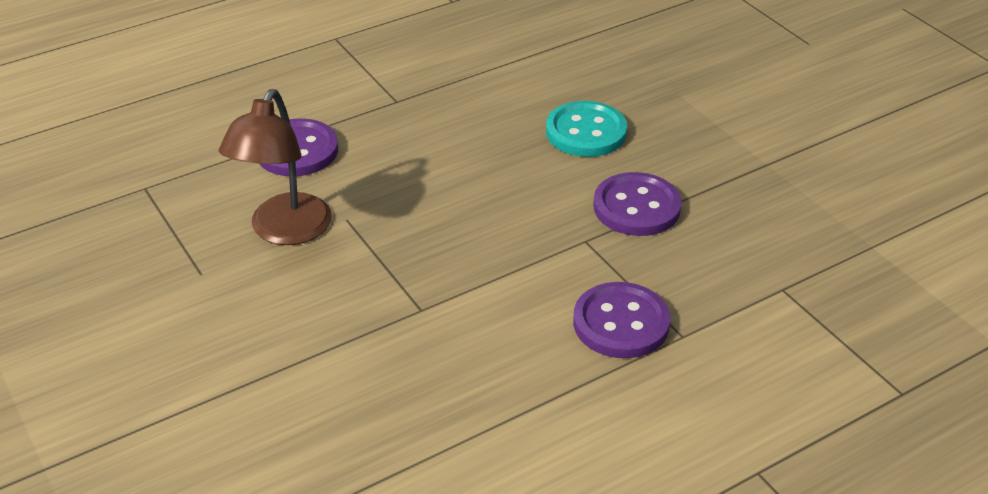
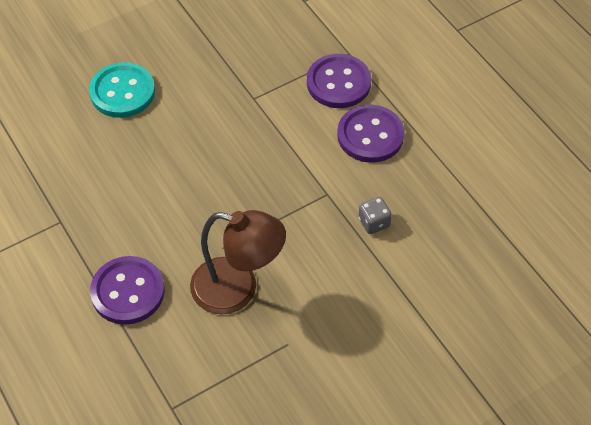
camera: 90 degrees left, 15 degrees up
purple button [593,172,682,236] -> purple button moved to [337,105,405,163]
none -> grey dice [358,197,392,234]

